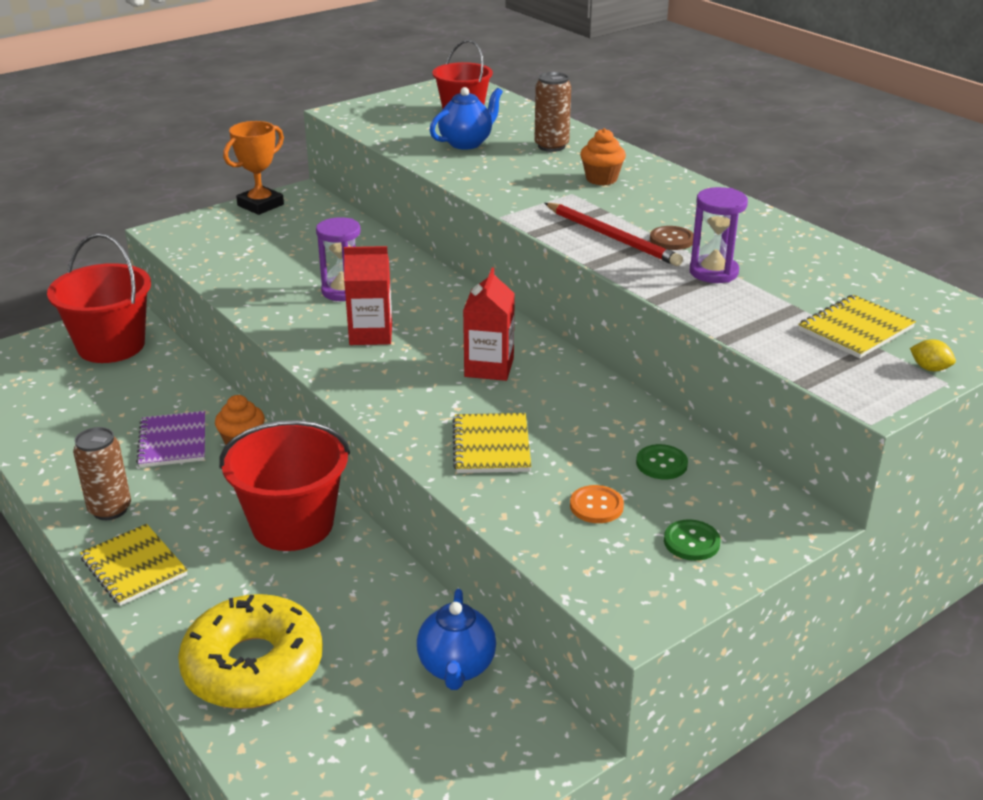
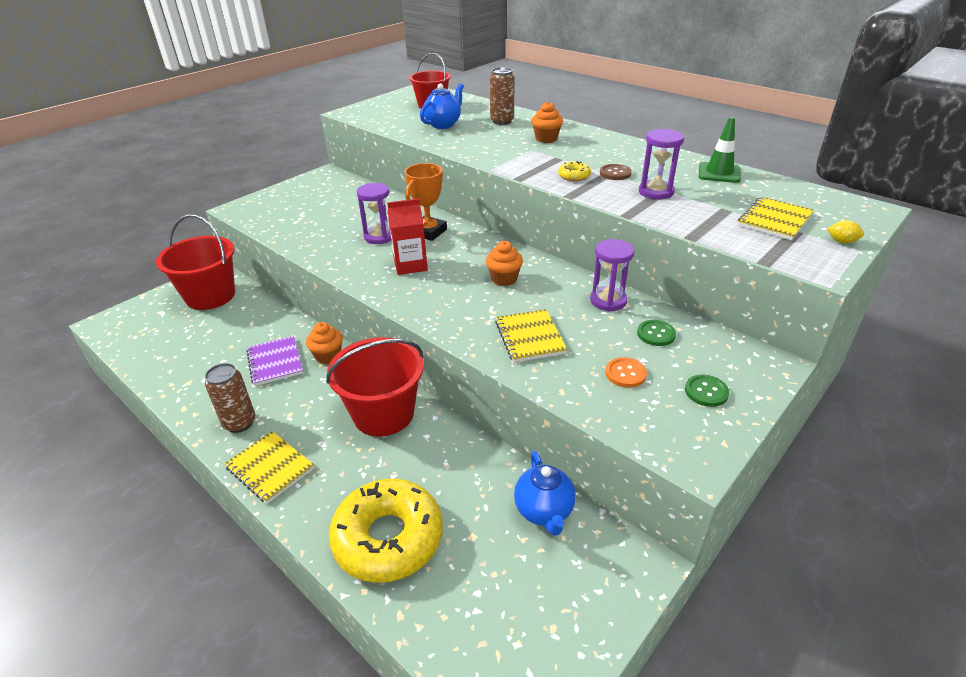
camera: 10 degrees left, 5 degrees up
orange trophy [223,121,284,215] -> orange trophy moved to [405,163,447,241]
red carton [463,268,515,381] -> orange cupcake [486,241,523,286]
red pencil [545,203,683,266] -> yellow donut [558,161,591,181]
none -> purple hourglass [590,239,634,312]
none -> green traffic cone [699,117,741,183]

